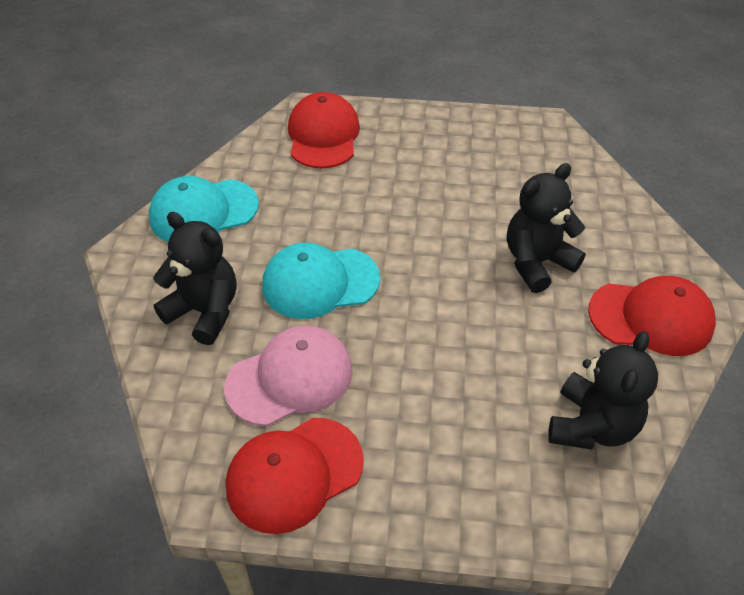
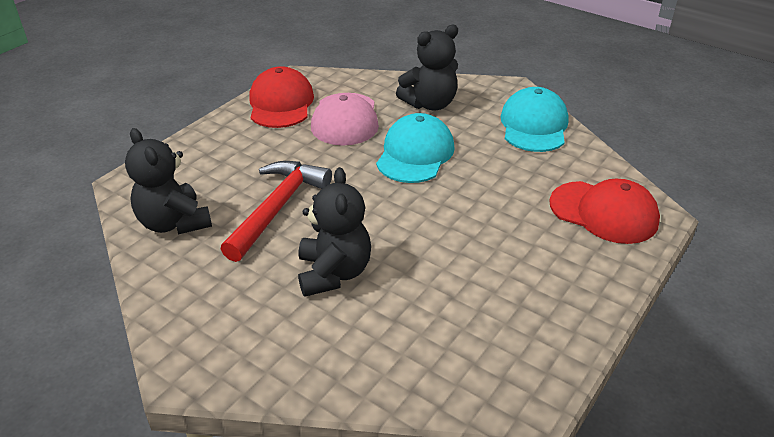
camera: 120 degrees right, 10 degrees down
red cap [588,276,716,356] -> none
none -> red hammer [221,161,332,262]

